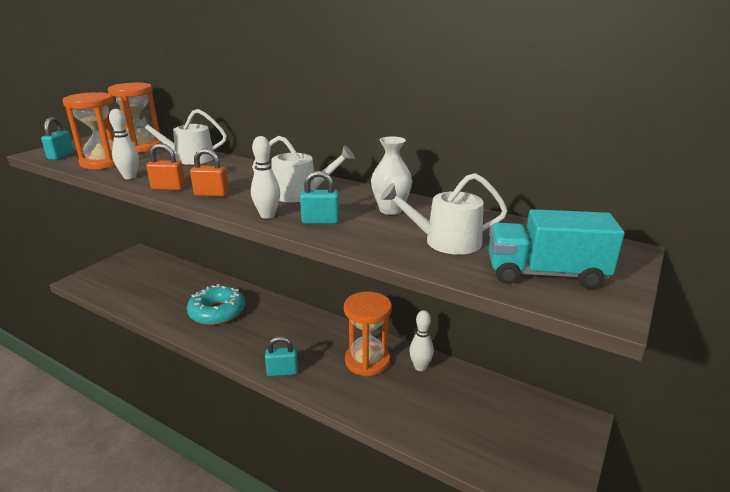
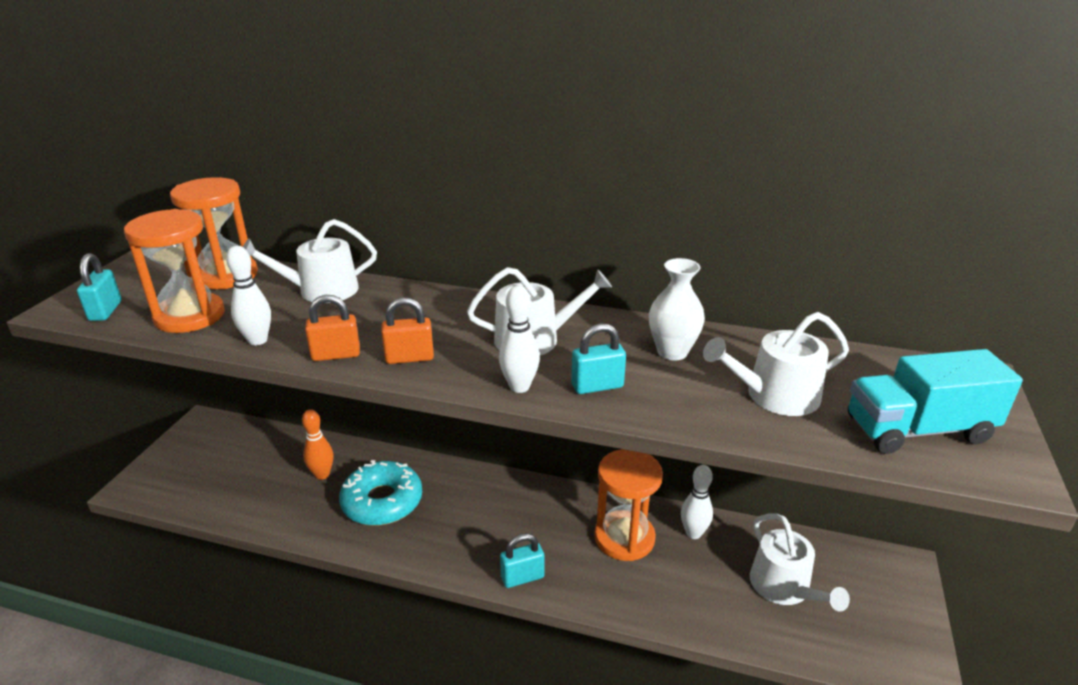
camera: 15 degrees left, 5 degrees up
none -> orange bowling pin [302,409,333,480]
none -> white watering can [750,513,850,611]

